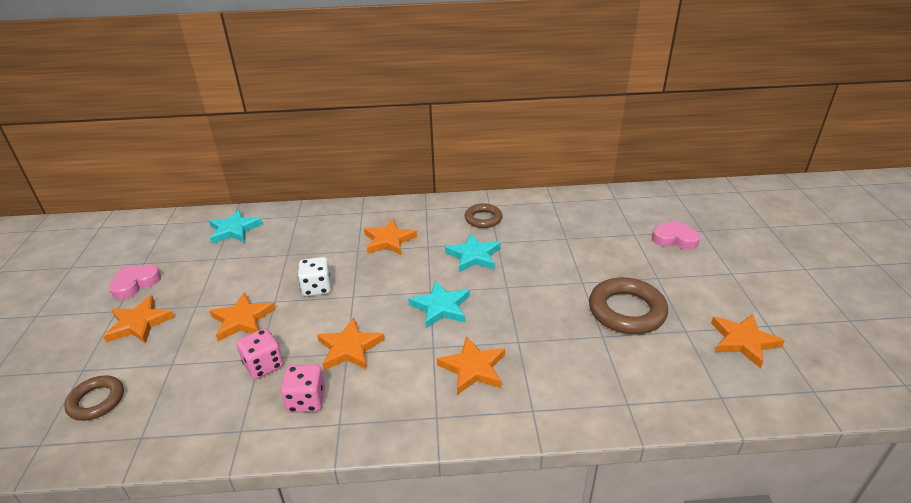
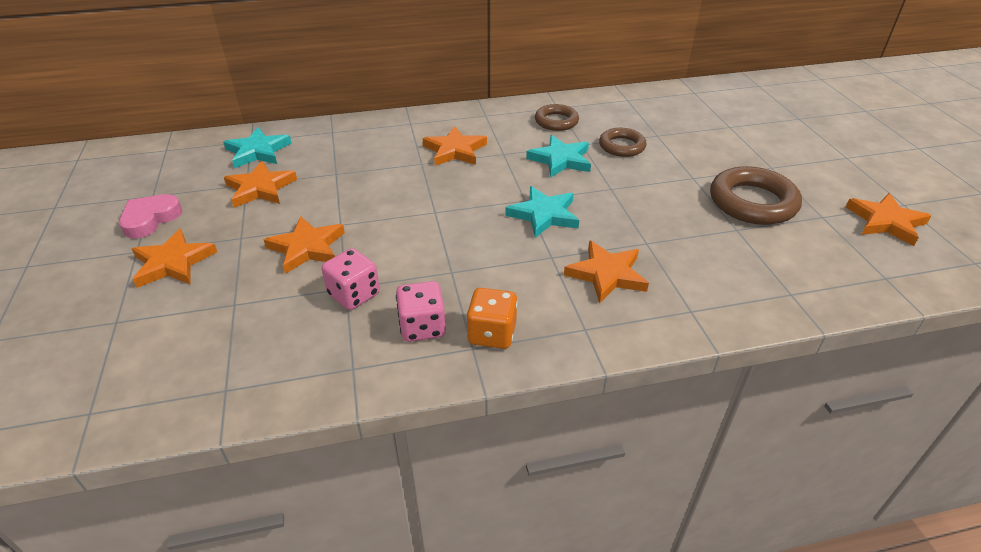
camera: 10 degrees left, 5 degrees up
brown ring [64,376,124,421] -> brown ring moved to [599,128,647,157]
white dice [298,257,331,296] -> none
orange star [317,318,384,370] -> orange star moved to [224,161,297,208]
pink heart [652,220,700,249] -> none
none -> orange dice [466,288,518,349]

